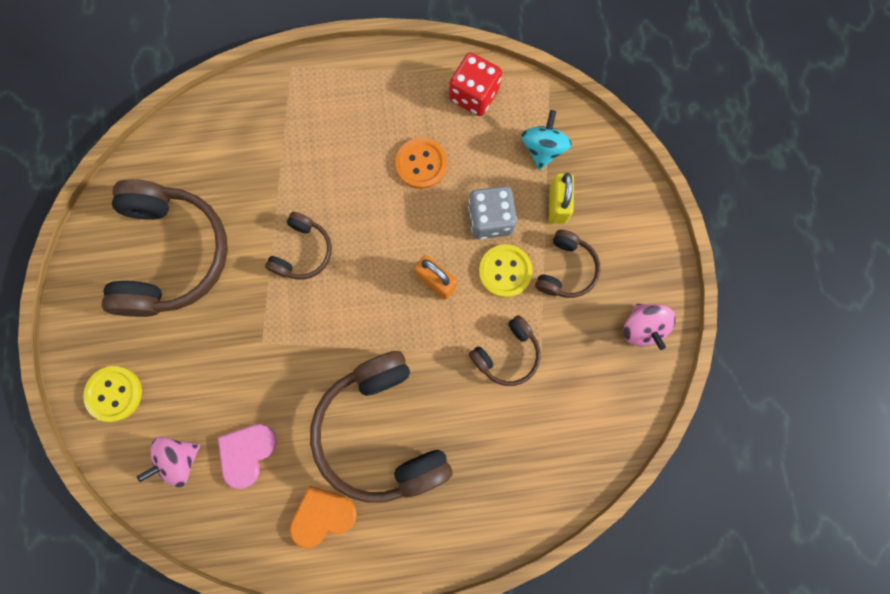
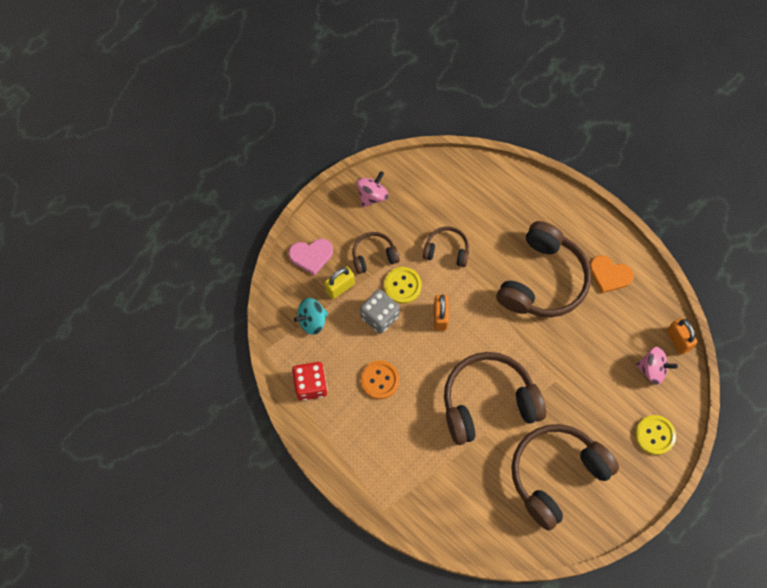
camera: 130 degrees left, 10 degrees down
pink heart [218,424,277,489] -> pink heart moved to [288,239,333,276]
brown headphones [265,212,332,280] -> brown headphones [444,352,546,445], size x2.02
none -> orange padlock [667,318,697,354]

